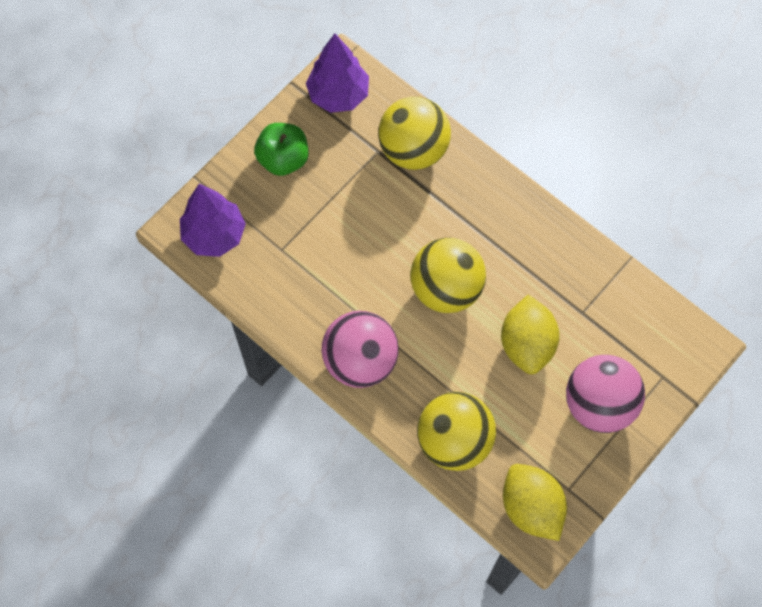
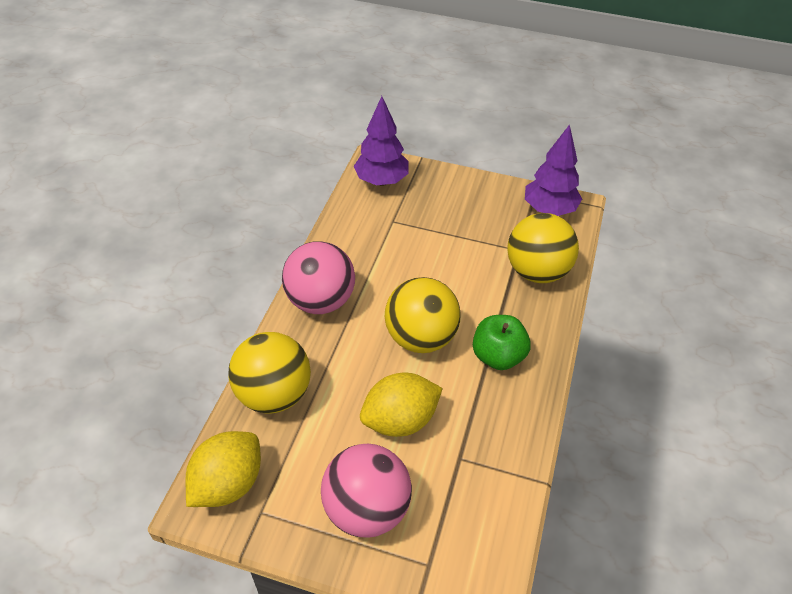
camera: 65 degrees right, 20 degrees down
green apple [254,123,309,176] -> green apple moved to [473,315,531,370]

